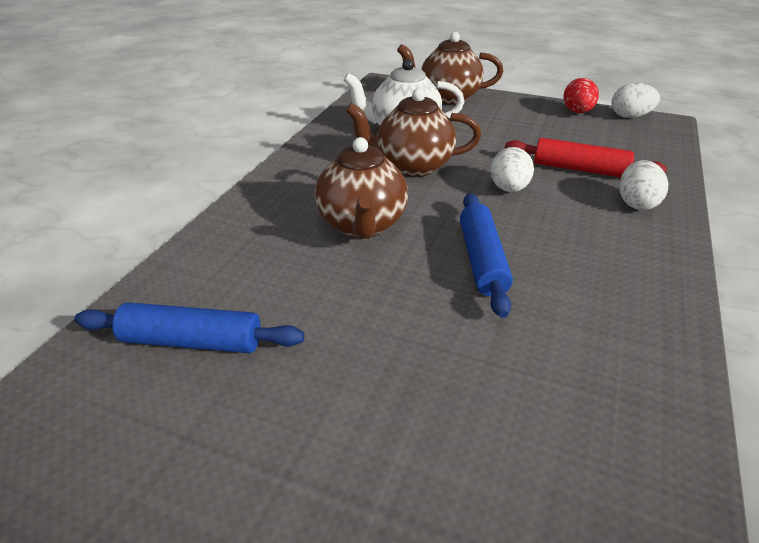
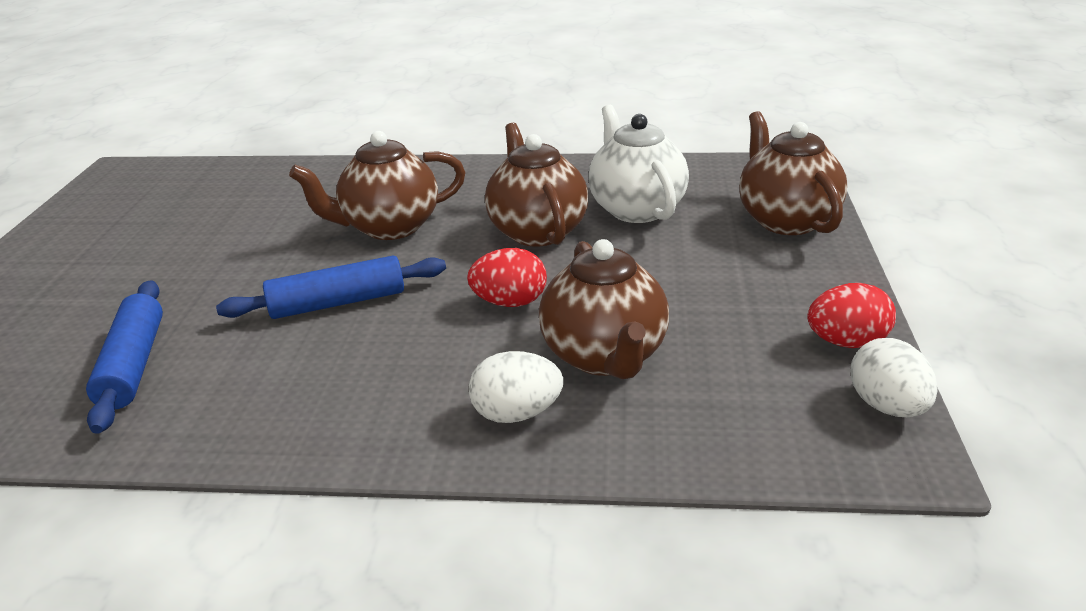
camera: 75 degrees right, 5 degrees down
blue rolling pin [74,302,305,353] -> blue rolling pin moved to [86,280,163,434]
white egg [491,147,534,192] -> red egg [467,248,547,307]
red rolling pin [505,138,667,178] -> brown teapot [539,239,669,379]

